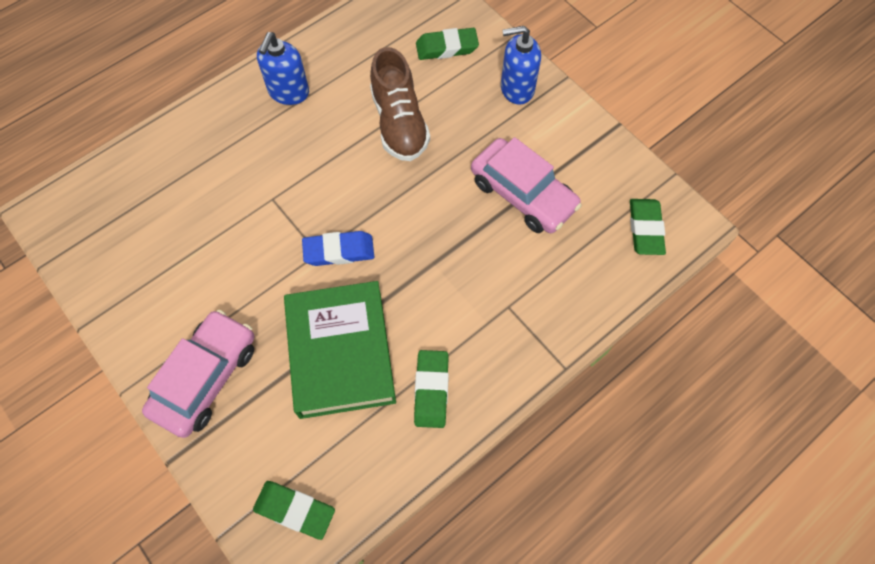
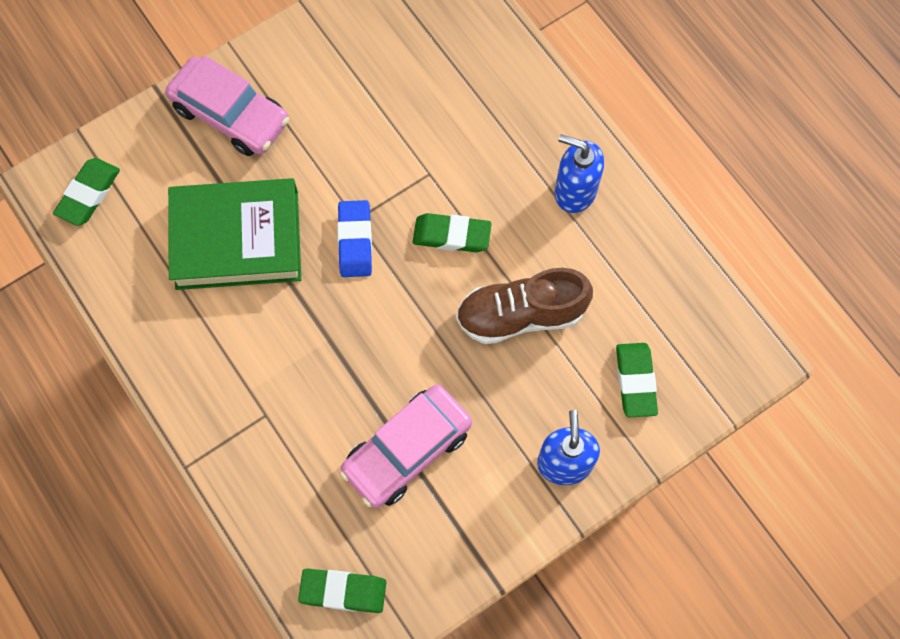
camera: 95 degrees right, 5 degrees up
green eraser [414,350,449,428] -> green eraser moved to [413,213,492,252]

